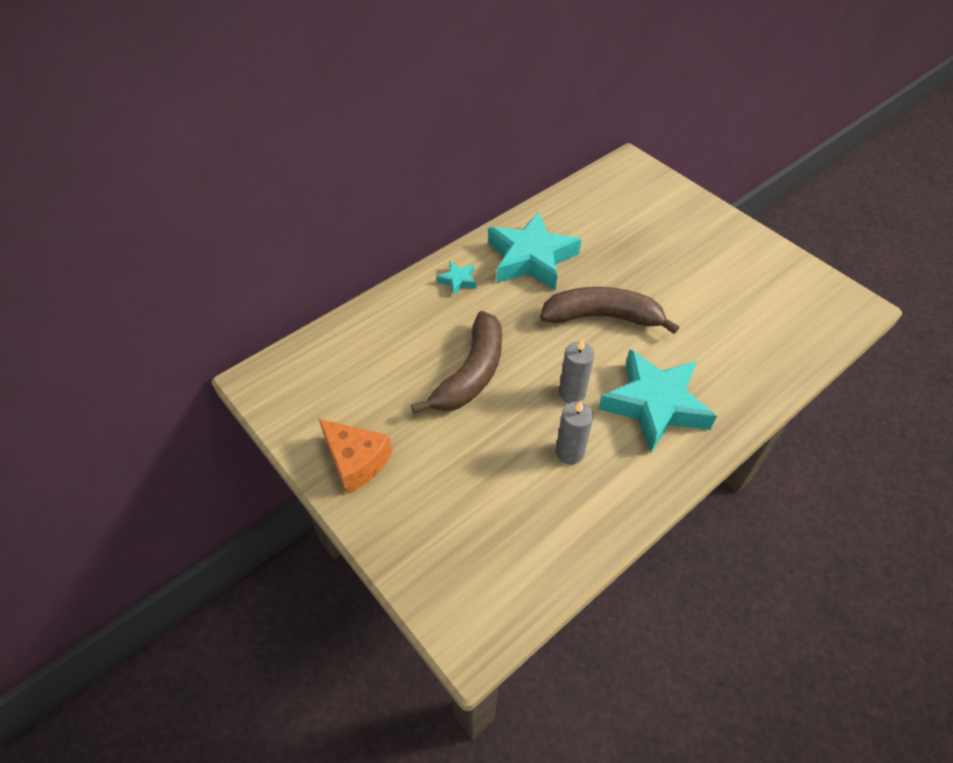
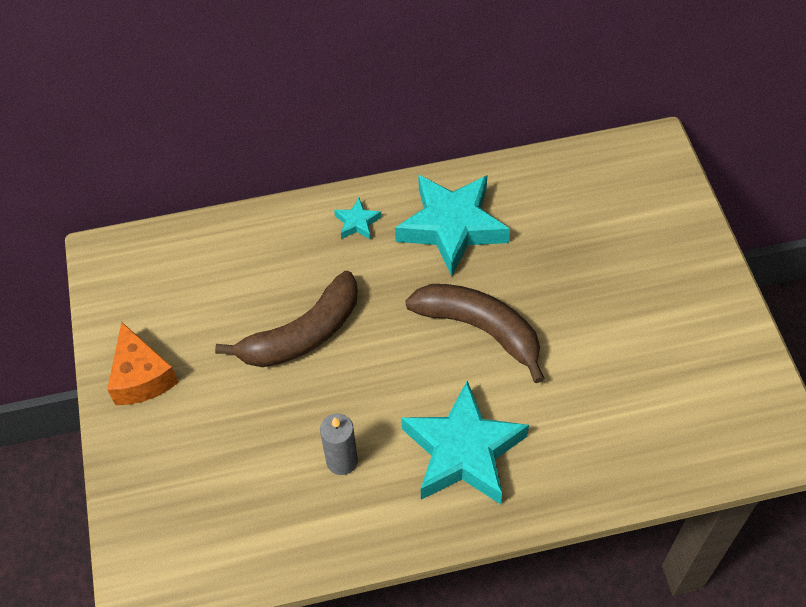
camera: 30 degrees right, 5 degrees up
grey candle [559,338,594,403] -> none

